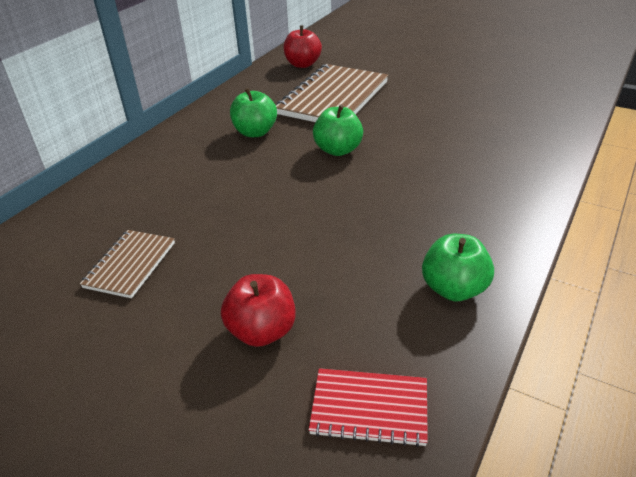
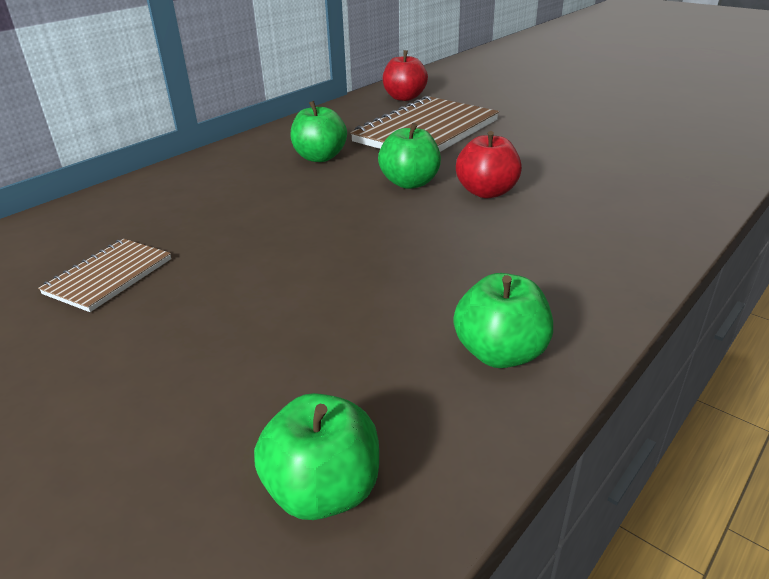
camera: 10 degrees right, 5 degrees down
red apple [221,274,296,347] -> red apple moved to [456,131,522,198]
red notebook [309,368,428,447] -> green apple [254,393,379,520]

